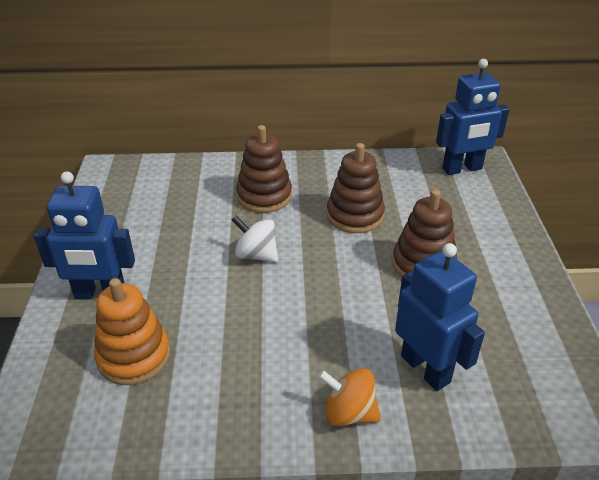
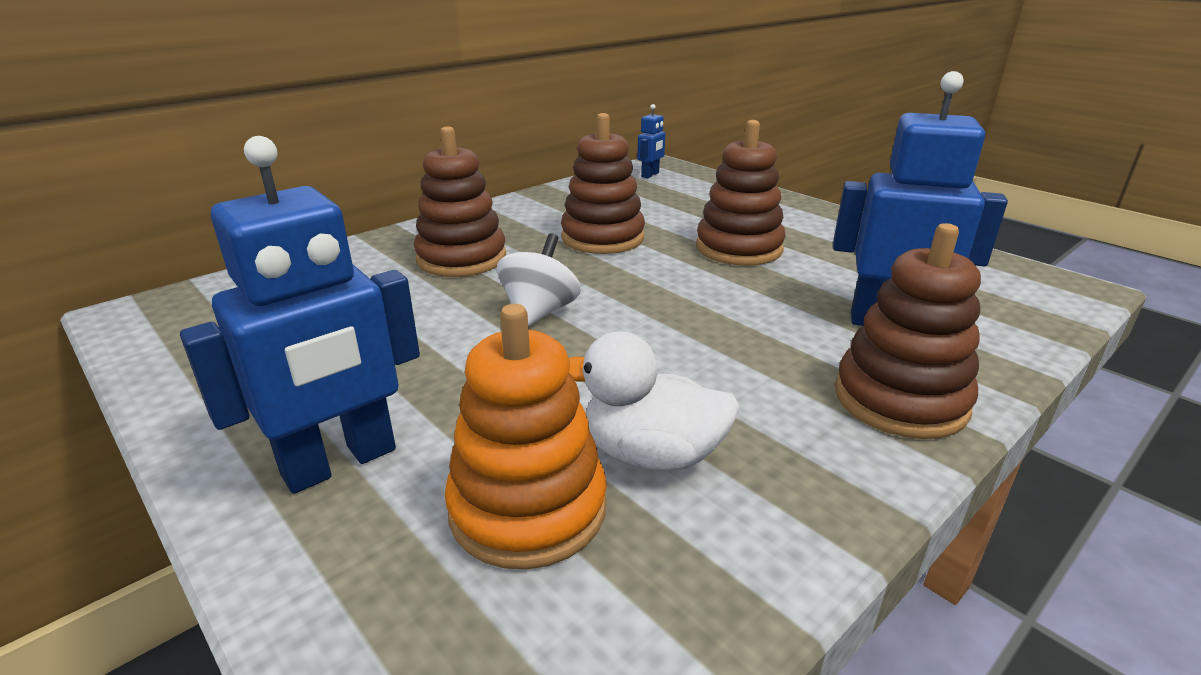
camera: 40 degrees left, 10 degrees down
white spinning top [231,215,278,262] -> white spinning top turned 120 degrees clockwise [497,233,581,326]
orange spinning top [318,368,381,426] -> brown stacking toy [835,223,981,439]
blue robot [436,59,509,175] -> blue robot [637,104,665,178], size x0.46
none -> white duck [569,331,740,471]

